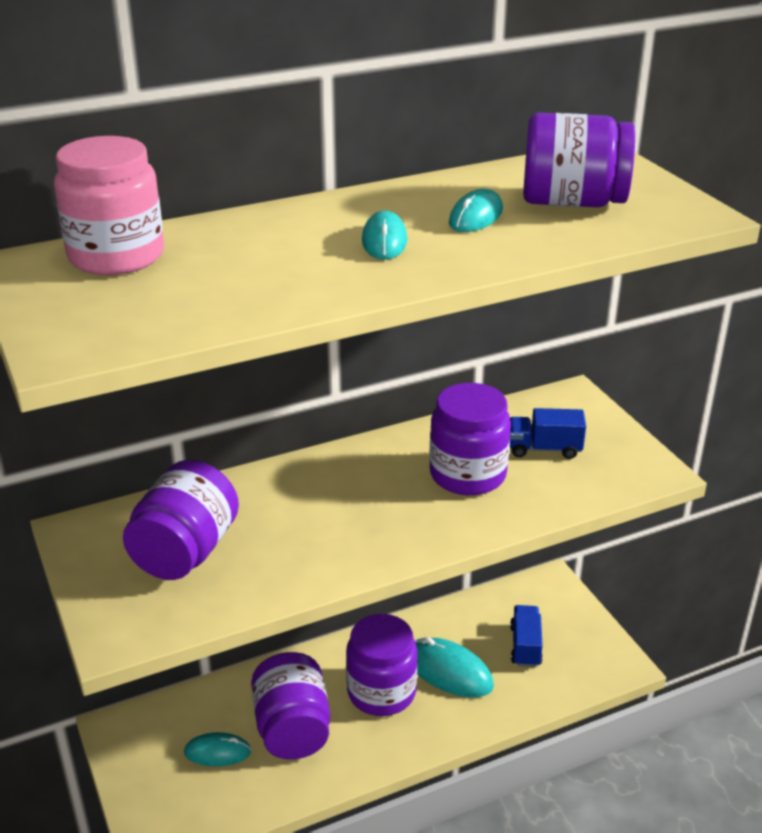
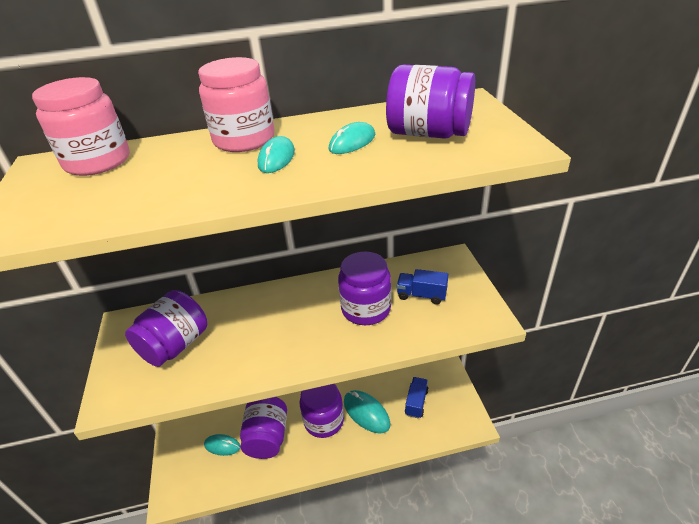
camera: 15 degrees right, 5 degrees up
none -> pink jar [198,57,274,152]

